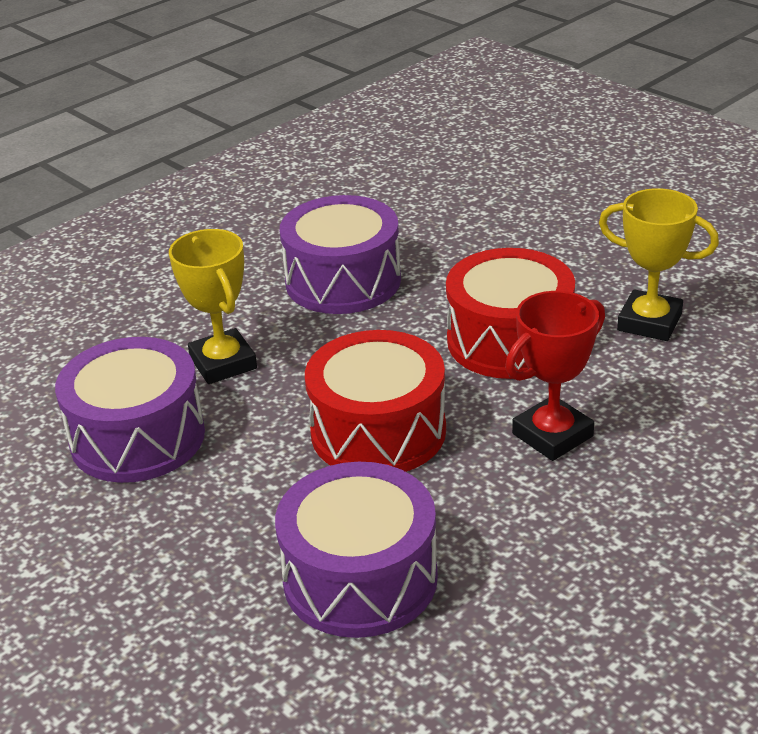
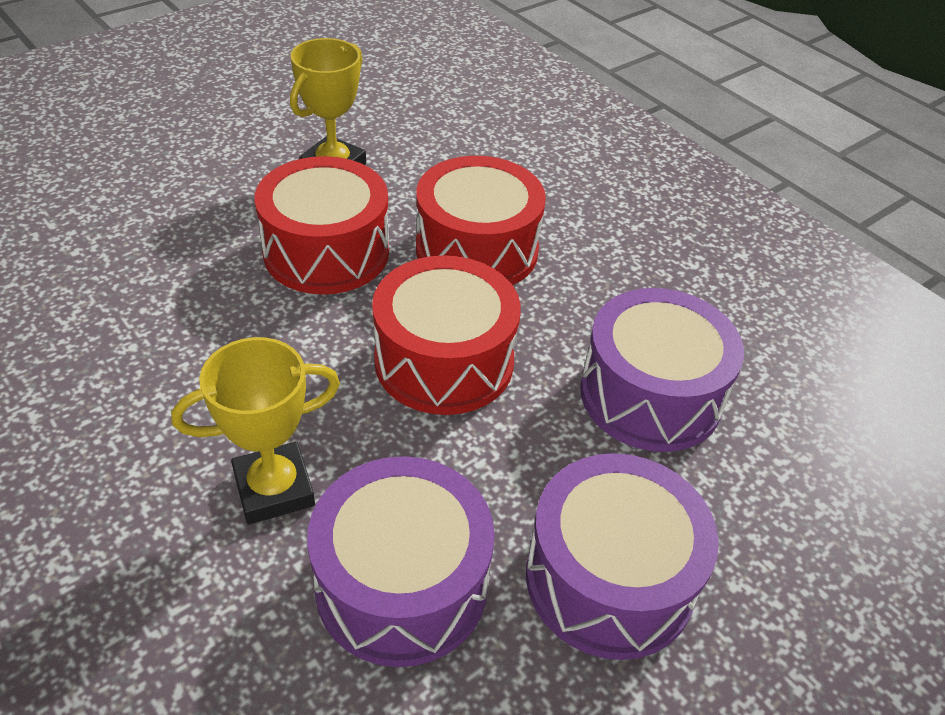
camera: 90 degrees left, 10 degrees up
purple drum [280,195,401,314] -> purple drum moved to [526,453,719,660]
red trophy [505,291,605,461] -> red drum [416,156,546,285]

